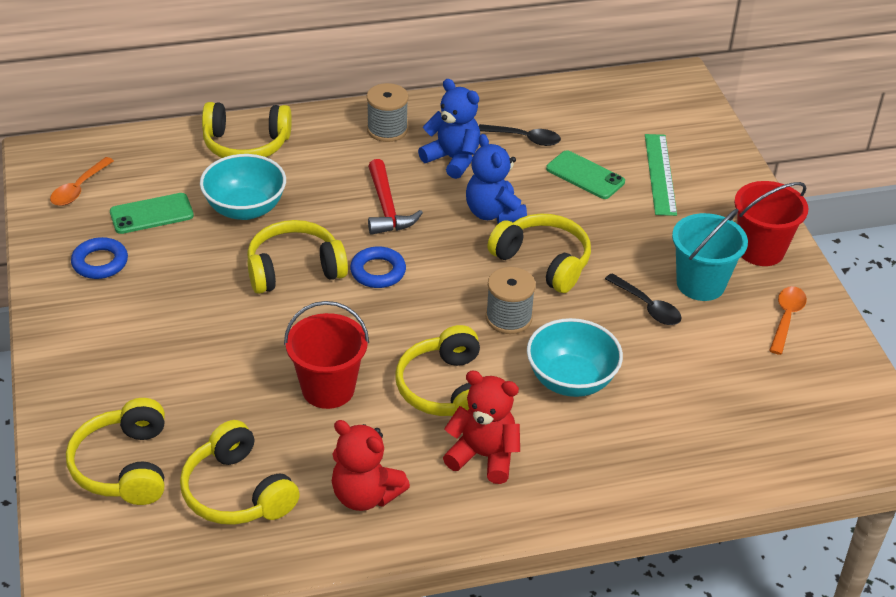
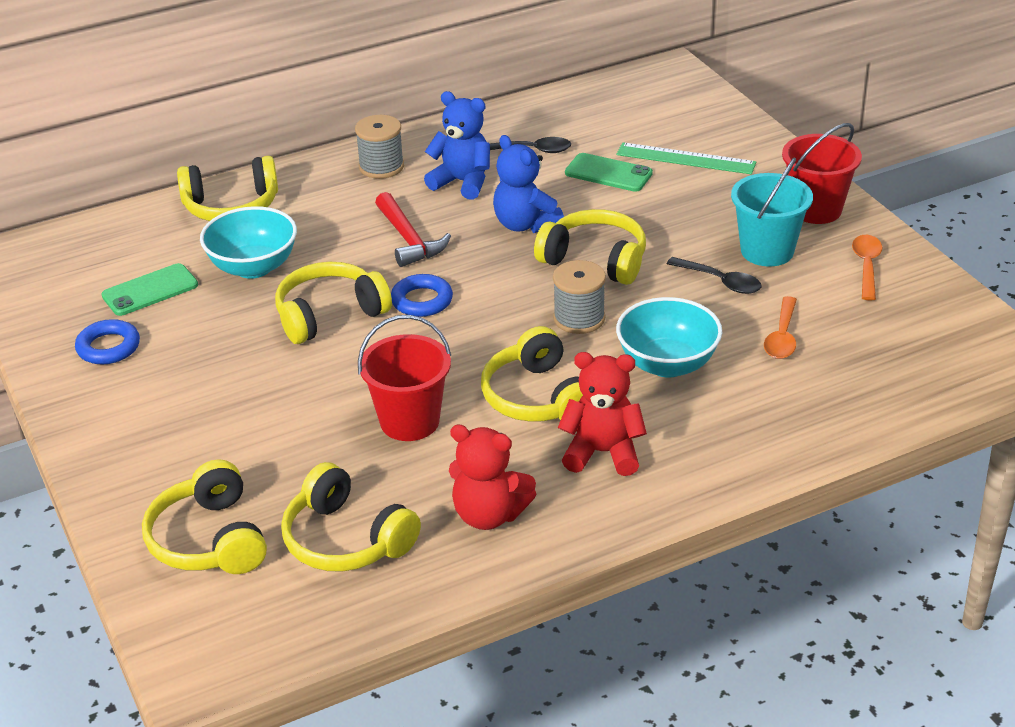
camera: 10 degrees left, 5 degrees down
orange spoon [50,157,114,206] -> orange spoon moved to [764,296,797,359]
green ruler [645,134,677,216] -> green ruler turned 60 degrees counterclockwise [617,142,756,174]

